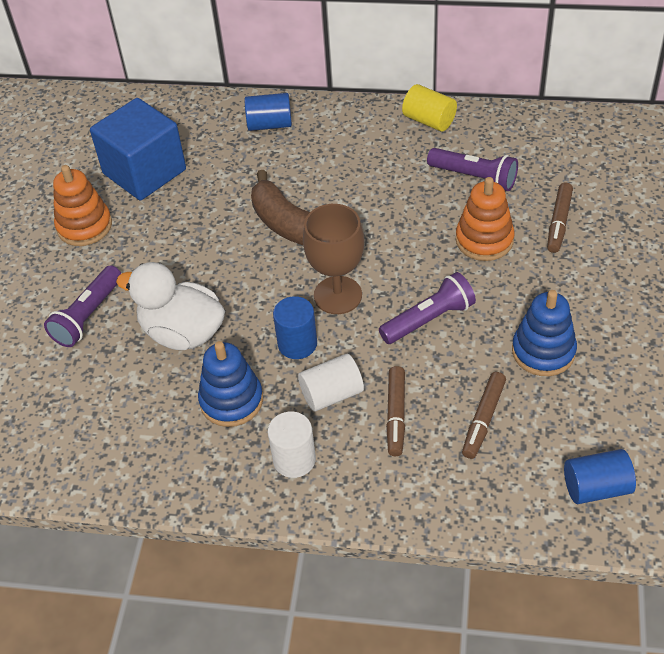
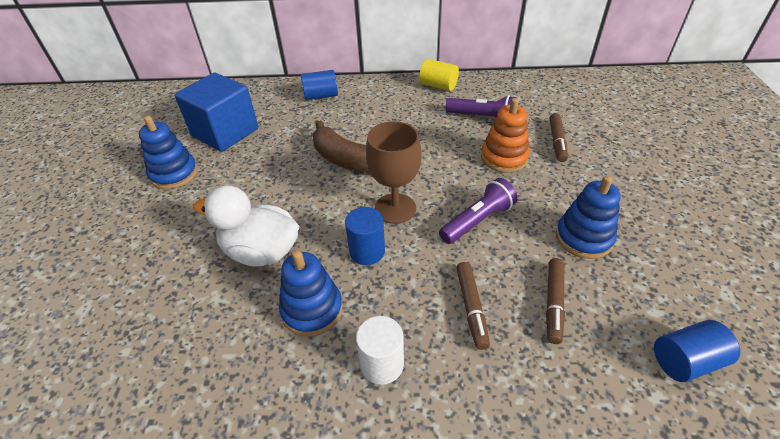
camera: 10 degrees left, 5 degrees down
purple flashlight [44,265,122,347] -> none
orange stacking toy [53,165,112,246] -> blue stacking toy [139,116,198,189]
white cylinder [298,354,364,411] -> none

